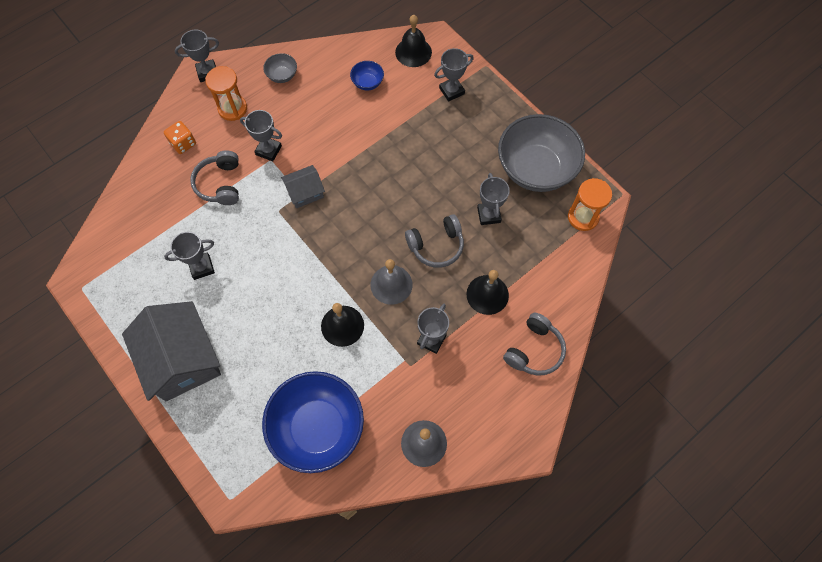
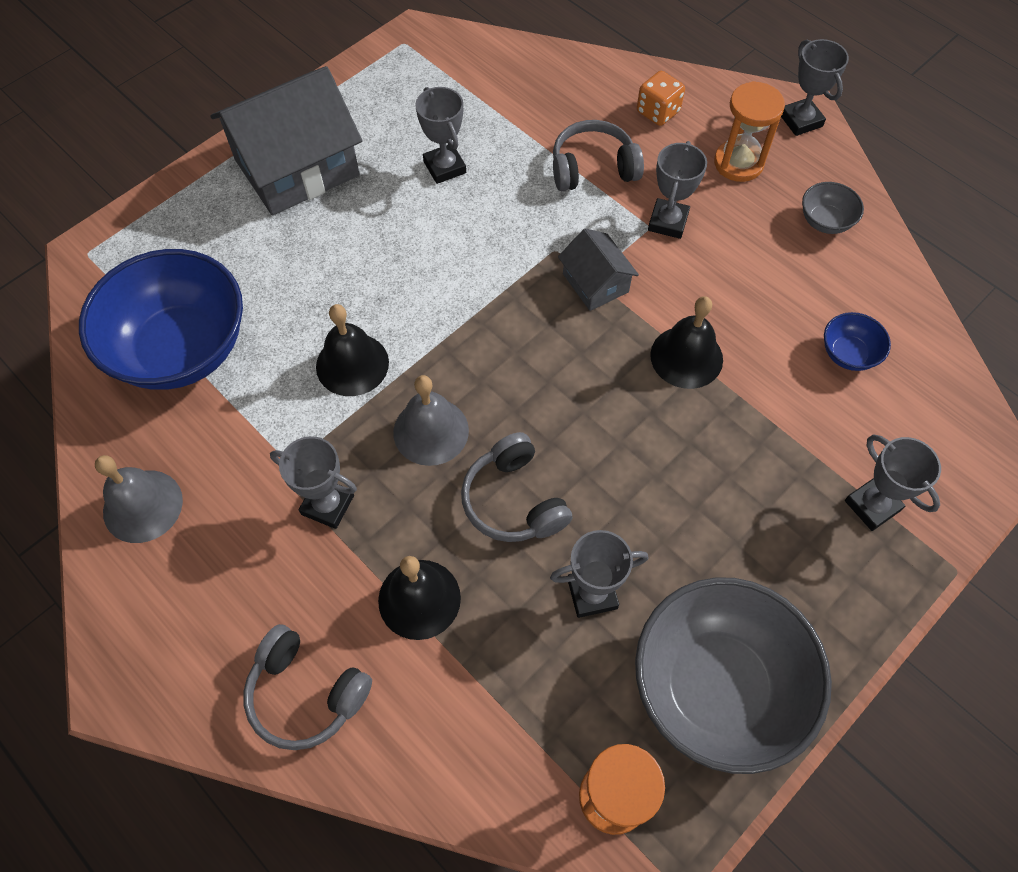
camera: 85 degrees right, 5 degrees down
black bell [395,15,432,67] -> black bell moved to [650,296,723,389]

